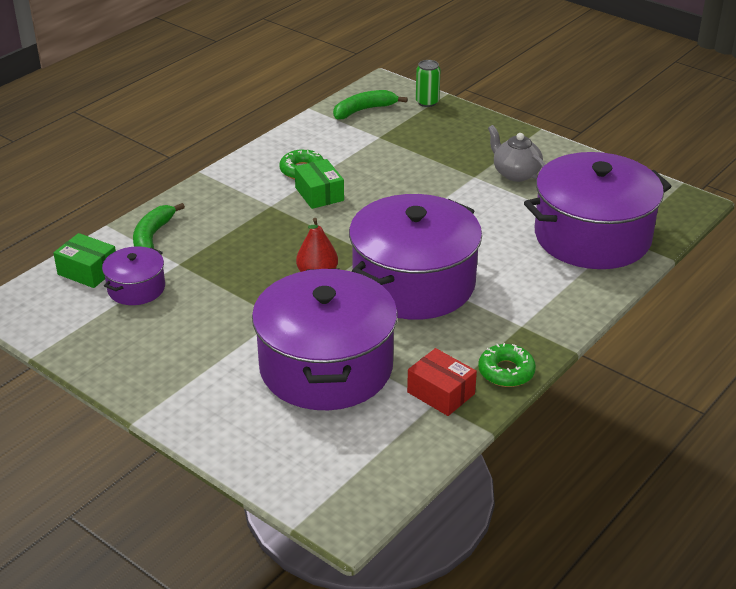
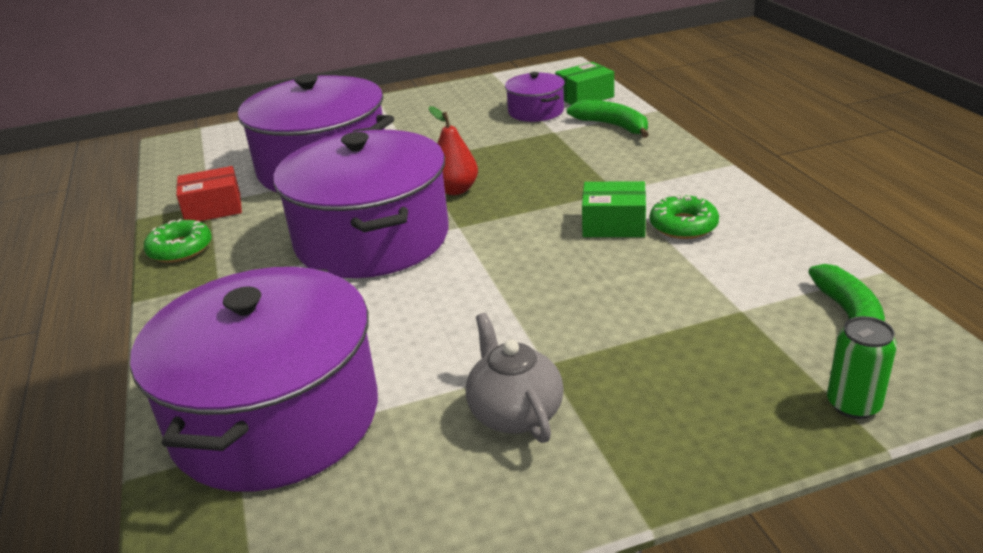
camera: 125 degrees right, 5 degrees down
grey teapot [488,125,546,182] -> grey teapot turned 105 degrees counterclockwise [466,313,564,443]

